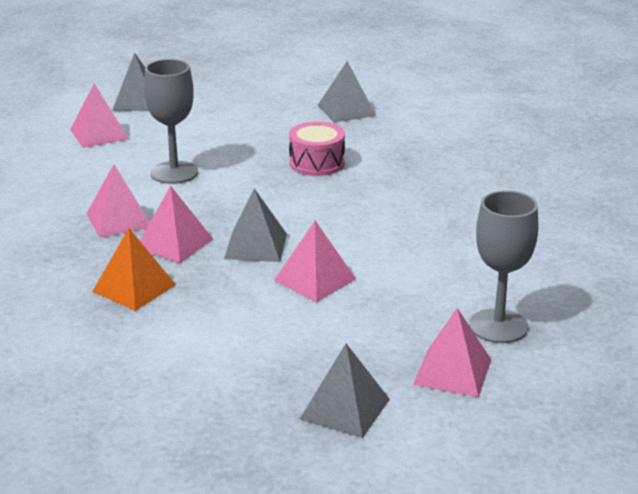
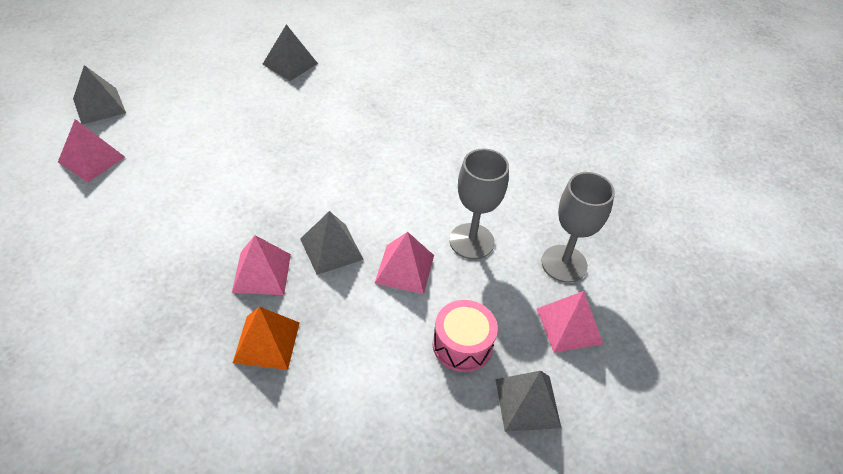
camera: 35 degrees left, 20 degrees up
pink pyramid [86,164,150,238] -> none
grey goblet [144,59,198,184] -> grey goblet moved to [449,148,509,259]
pink drum [289,122,345,176] -> pink drum moved to [433,300,498,372]

